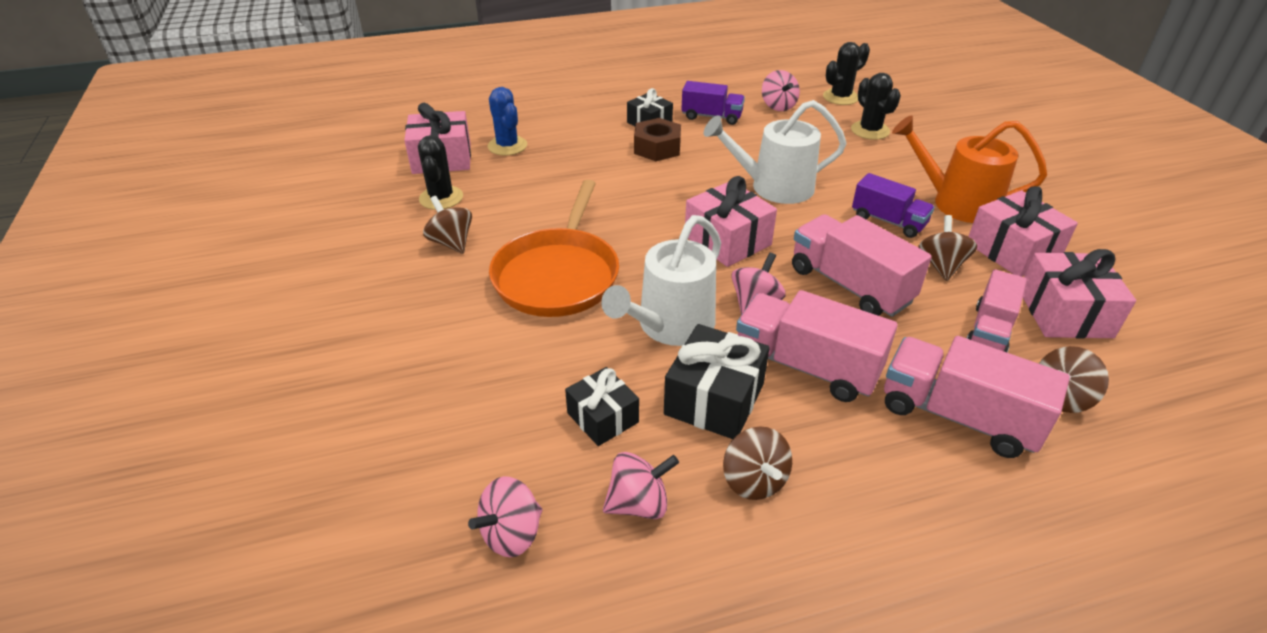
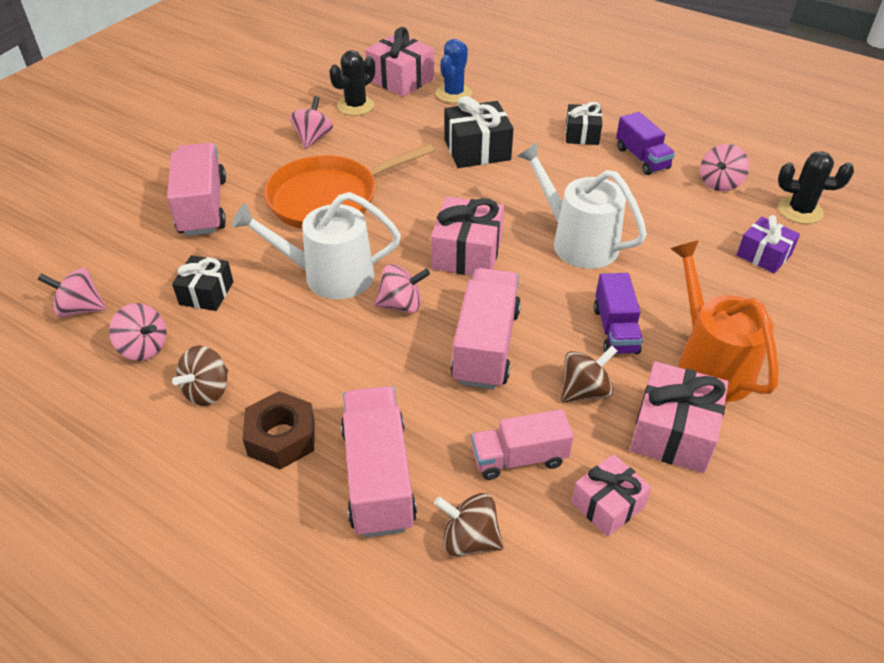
camera: 50 degrees right, 5 degrees up
brown spinning top [423,196,472,254] -> pink spinning top [290,96,333,149]
brown nut [634,118,681,161] -> brown nut moved to [243,391,315,470]
black gift [664,324,770,439] -> black gift moved to [444,96,514,168]
pink truck [736,290,898,402] -> pink truck moved to [167,143,226,236]
black cactus [851,73,901,140] -> purple gift [737,215,800,273]
pink gift [1023,249,1136,339] -> pink gift [571,454,652,537], size x0.64

